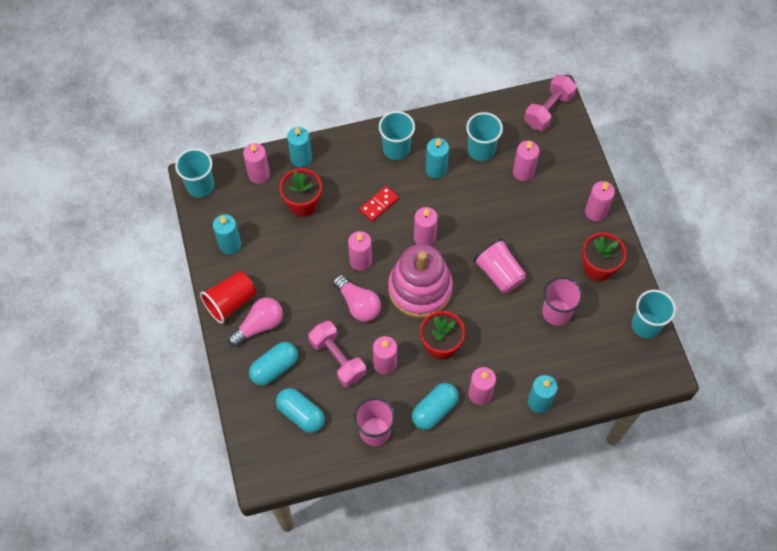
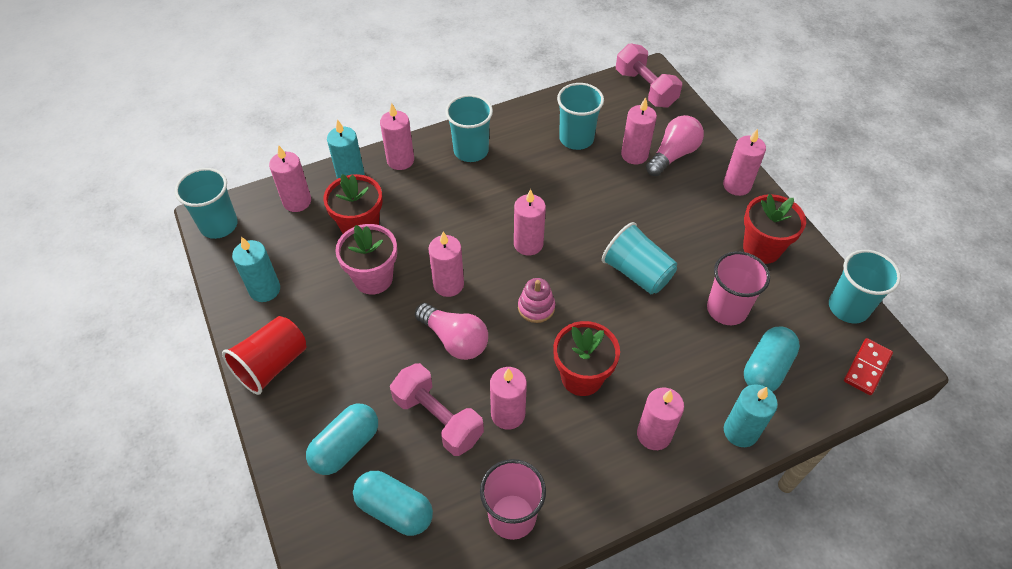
camera: 10 degrees left, 10 degrees down
pink light bulb [228,298,283,347] -> pink light bulb moved to [646,115,704,176]
red domino [359,186,399,222] -> red domino moved to [844,338,893,395]
pink stacking toy [388,244,453,318] -> pink stacking toy [518,278,555,323], size x0.42
turquoise capsule [412,383,459,430] -> turquoise capsule moved to [744,327,800,392]
turquoise candle [426,138,449,179] -> none
pink cup [473,238,526,293] -> turquoise cup [602,222,677,294]
pink dumbbell [524,75,577,131] -> pink dumbbell turned 60 degrees counterclockwise [616,43,682,108]
none -> pink flower pot [335,224,397,295]
none -> pink candle [380,103,414,170]

